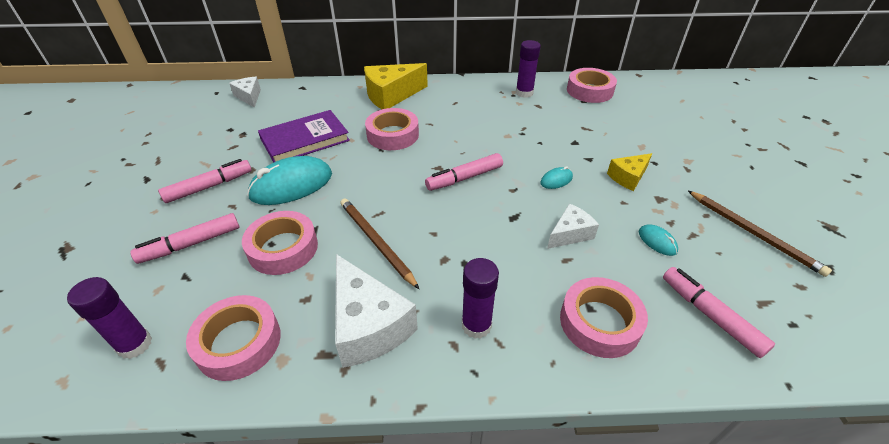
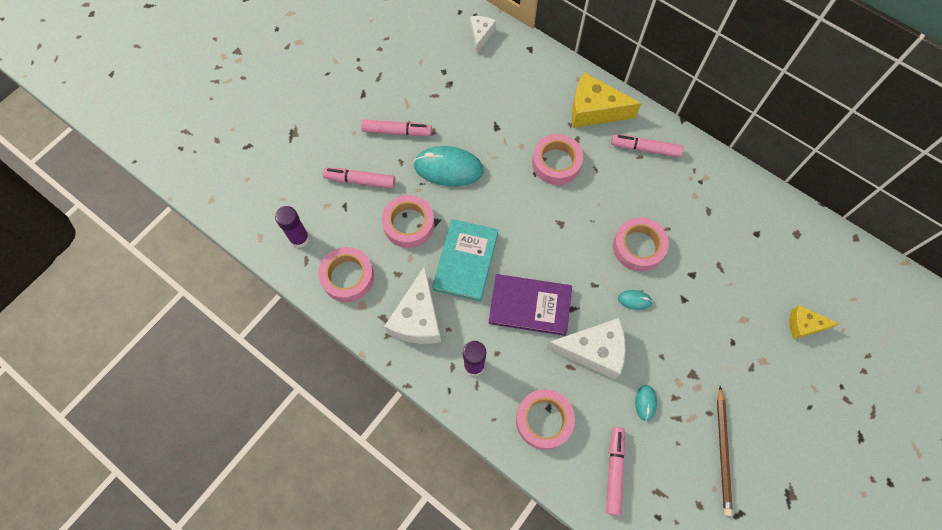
camera: 40 degrees right, 25 degrees up
purple book [258,110,350,162] -> purple book moved to [488,274,572,336]
brown pencil [341,198,419,289] -> turquoise book [432,219,498,302]
pink marker [425,153,503,191] -> pink marker moved to [611,134,684,157]
purple glue stick [516,40,541,98] -> none
white cheese [547,204,599,249] -> white cheese [546,318,626,380], size x1.75
pink tape [567,68,617,103] -> pink tape moved to [613,217,669,271]
yellow cheese [607,153,652,191] -> yellow cheese moved to [789,305,839,339]

